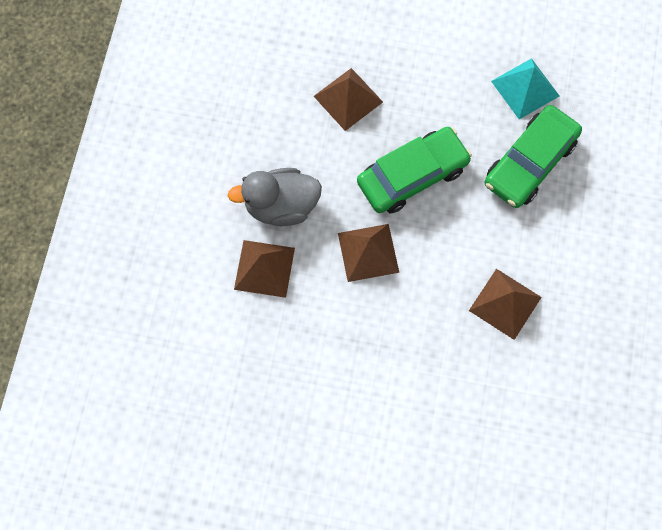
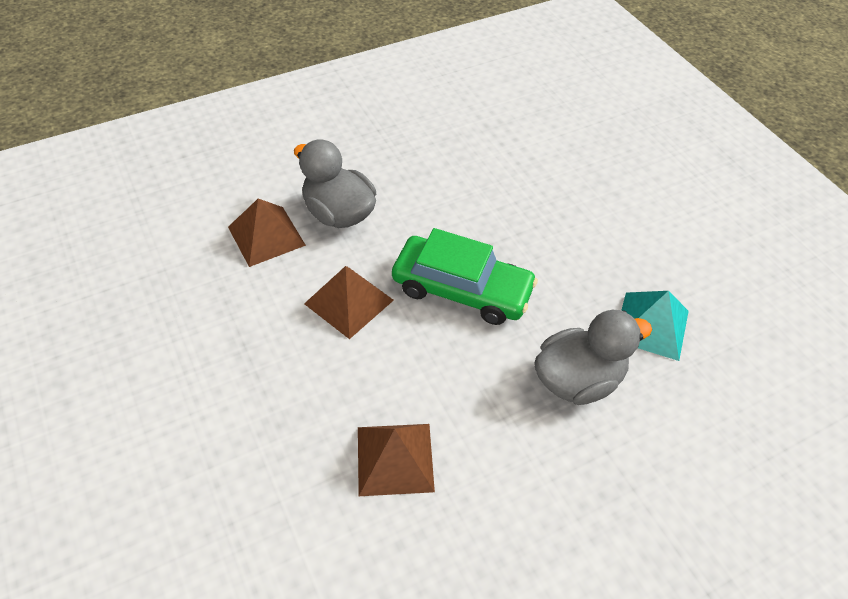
camera: 50 degrees right, 20 degrees down
brown pyramid [314,68,383,131] -> none
green car [485,105,582,208] -> grey duck [534,310,652,405]

